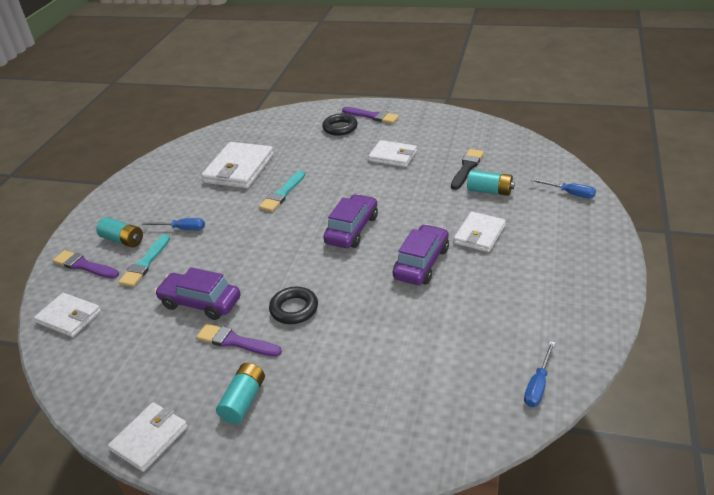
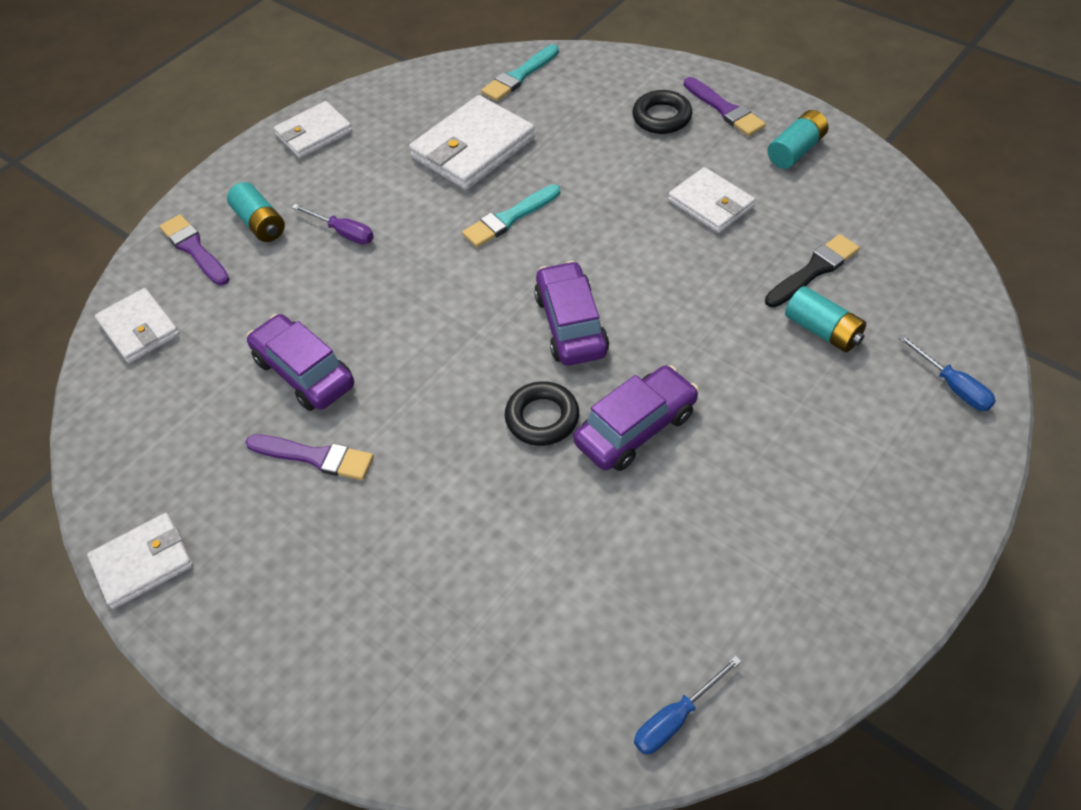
camera: 25 degrees right, 15 degrees up
turquoise brush [119,234,170,287] -> turquoise brush moved to [481,45,559,101]
blue screwdriver [142,218,205,230] -> purple screwdriver [292,204,374,244]
purple brush [197,324,282,357] -> purple brush turned 150 degrees clockwise [245,434,374,480]
turquoise battery [216,363,265,424] -> turquoise battery moved to [767,110,829,169]
black ring [269,287,318,324] -> black ring moved to [505,381,579,446]
purple car [323,194,378,248] -> purple car turned 60 degrees counterclockwise [534,261,609,366]
white wallet [454,212,506,252] -> white wallet moved to [274,101,352,158]

